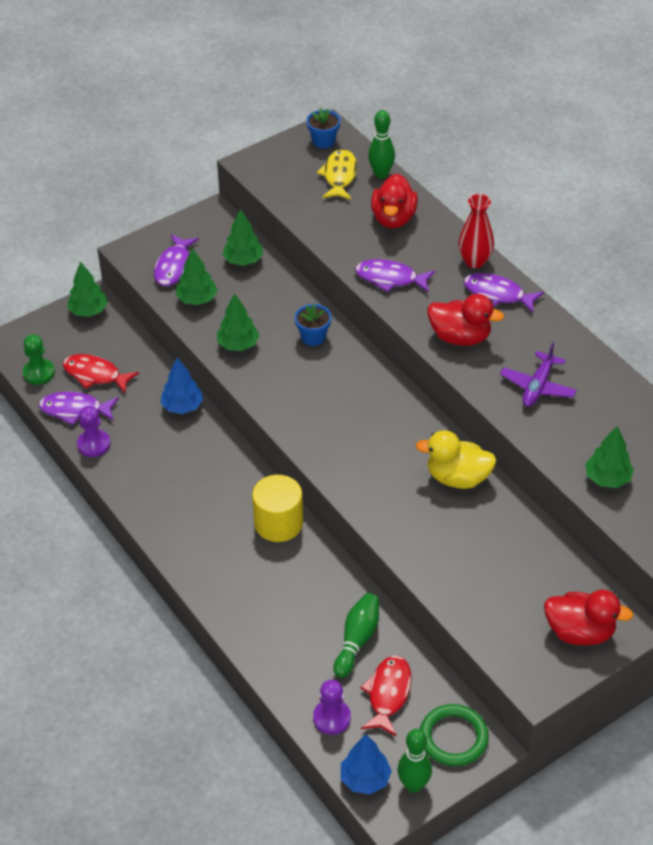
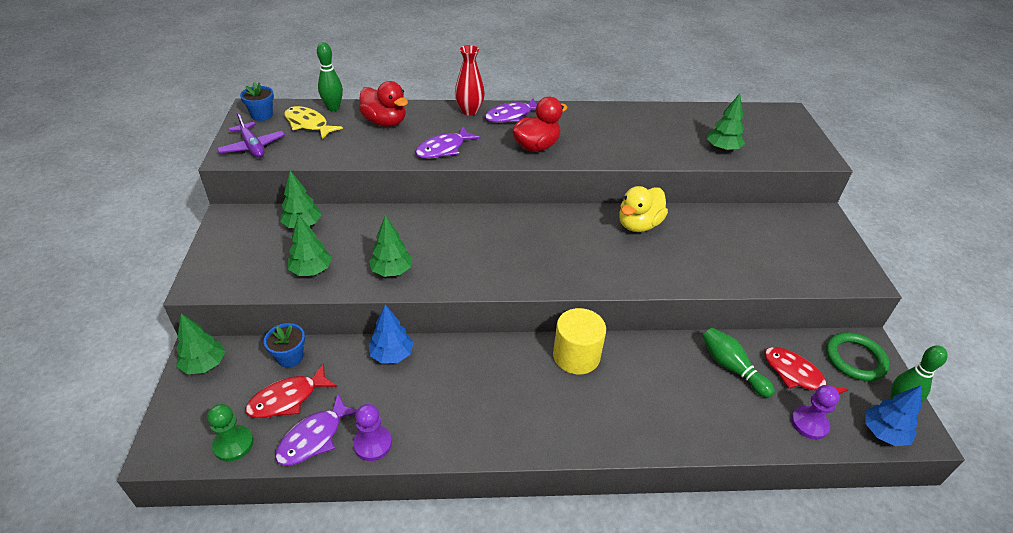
camera: 60 degrees left, 5 degrees down
purple fish [154,234,199,286] -> none
blue flower pot [295,304,332,346] -> blue flower pot moved to [264,323,305,368]
purple plane [500,342,577,407] -> purple plane moved to [217,112,285,158]
red duck [544,590,633,645] -> none

